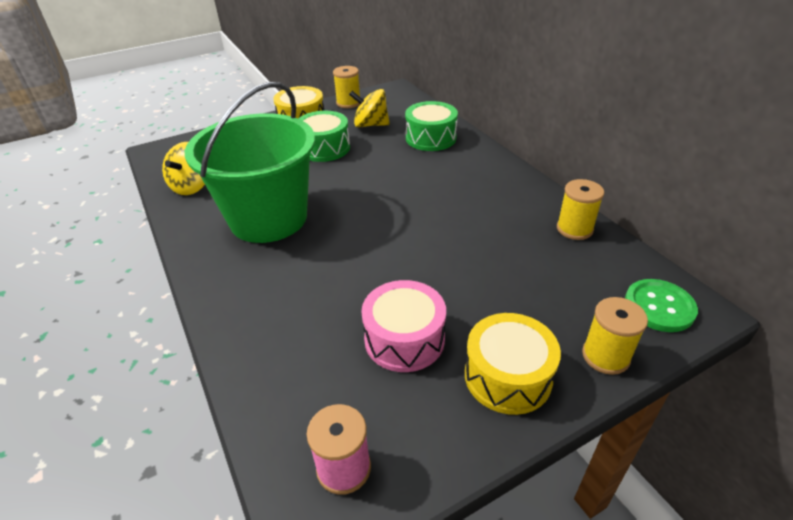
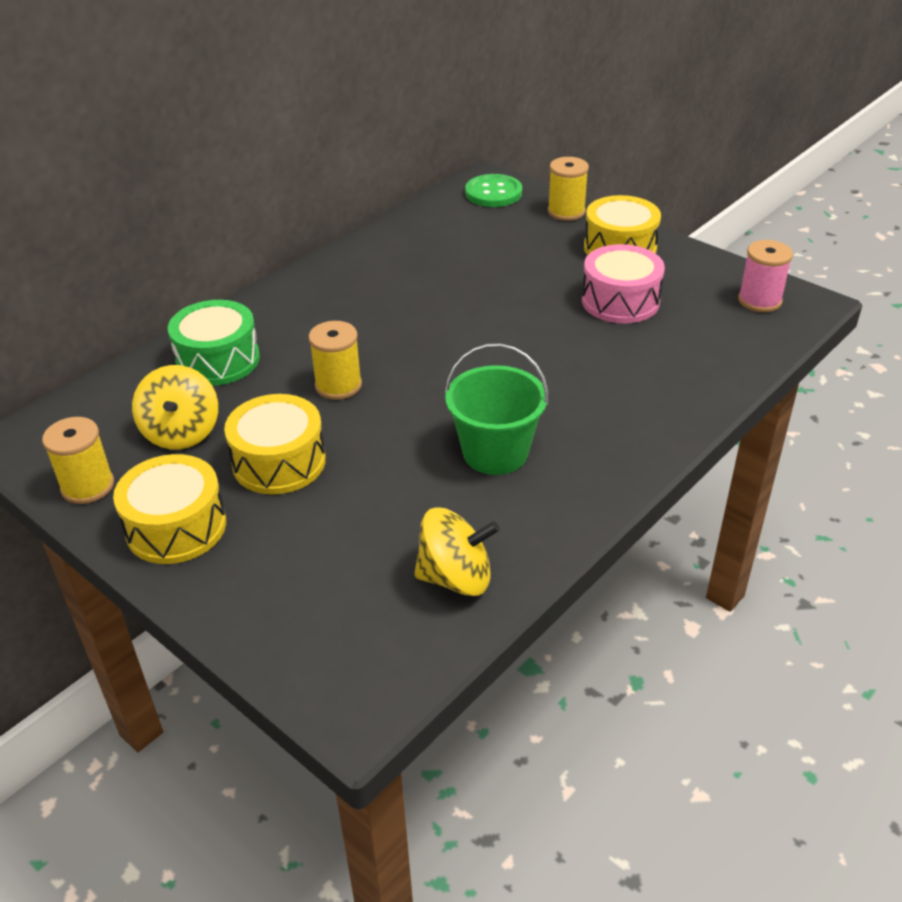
camera: 110 degrees left, 0 degrees up
green bucket [185,82,315,243] -> green bucket [445,343,549,475], size x0.57
green drum [298,111,350,162] -> yellow drum [224,394,326,494]
yellow spool [557,179,604,240] -> yellow spool moved to [309,321,362,400]

